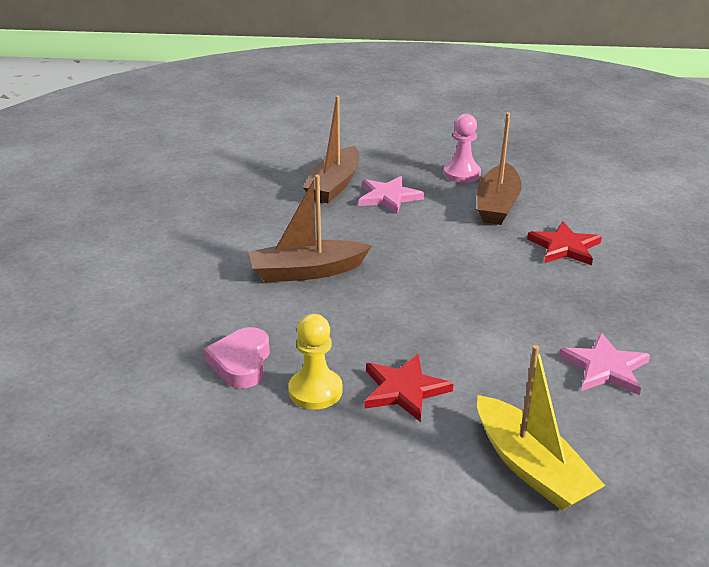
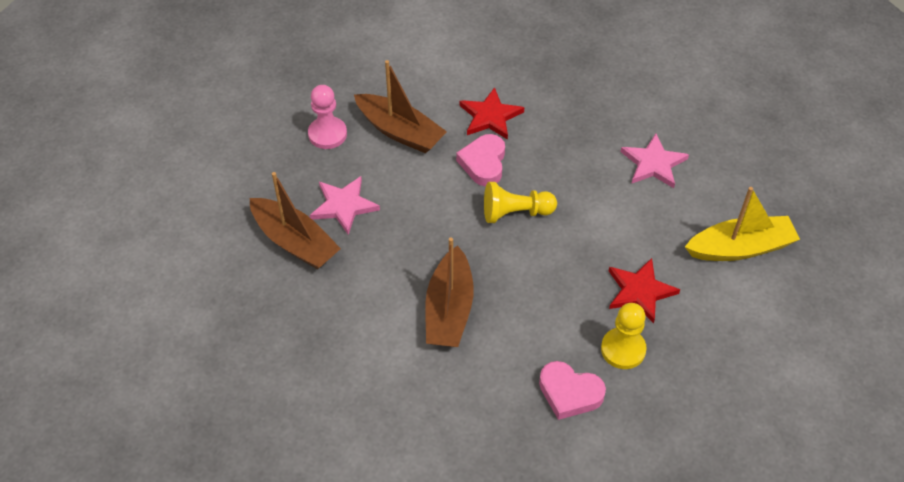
camera: 70 degrees left, 20 degrees up
none -> pink heart [456,134,505,186]
none -> yellow pawn [484,182,557,223]

